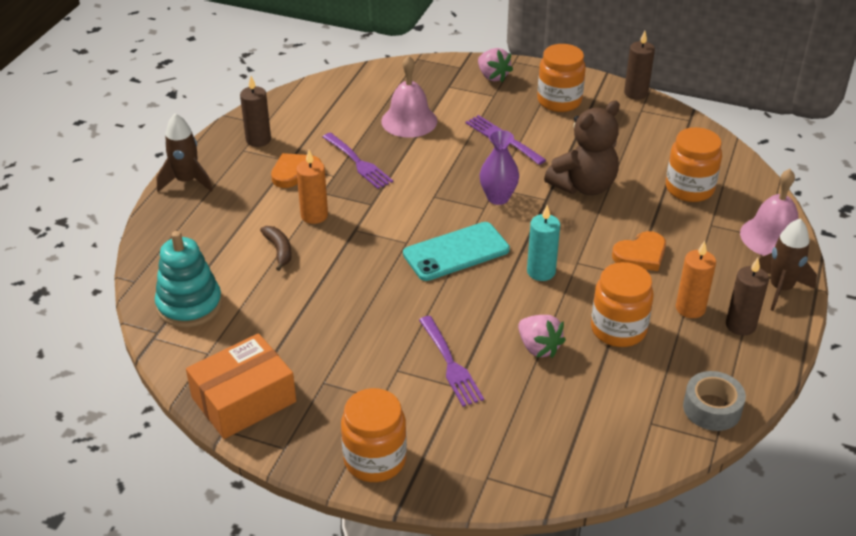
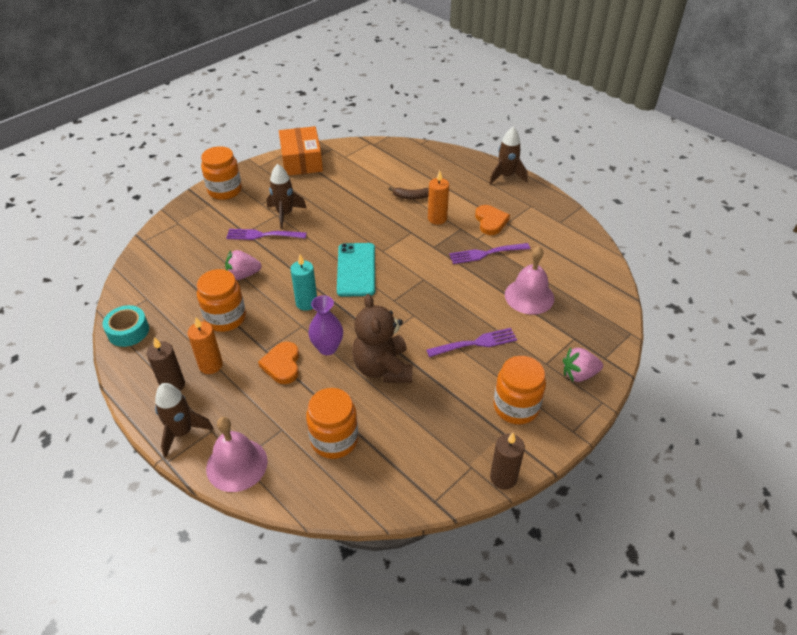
camera: 115 degrees right, 5 degrees up
turquoise stacking toy [155,231,222,328] -> none
brown candle [240,76,271,147] -> none
purple vase [480,130,519,205] -> purple vase moved to [308,295,343,355]
grey tape [683,371,746,431] -> turquoise tape [103,305,149,347]
none -> brown rocket [267,164,307,229]

